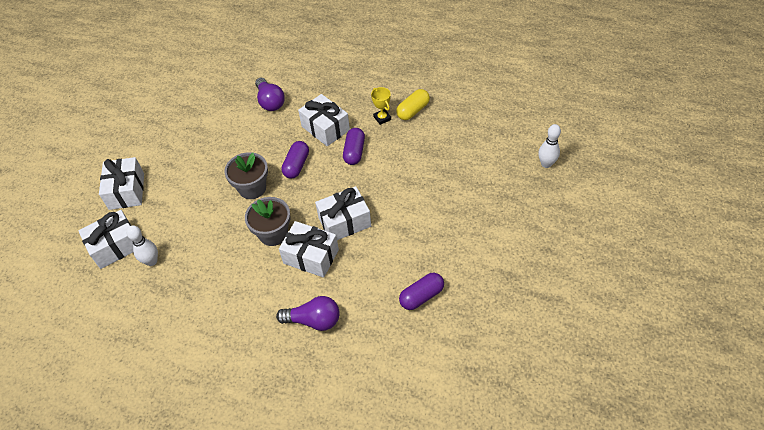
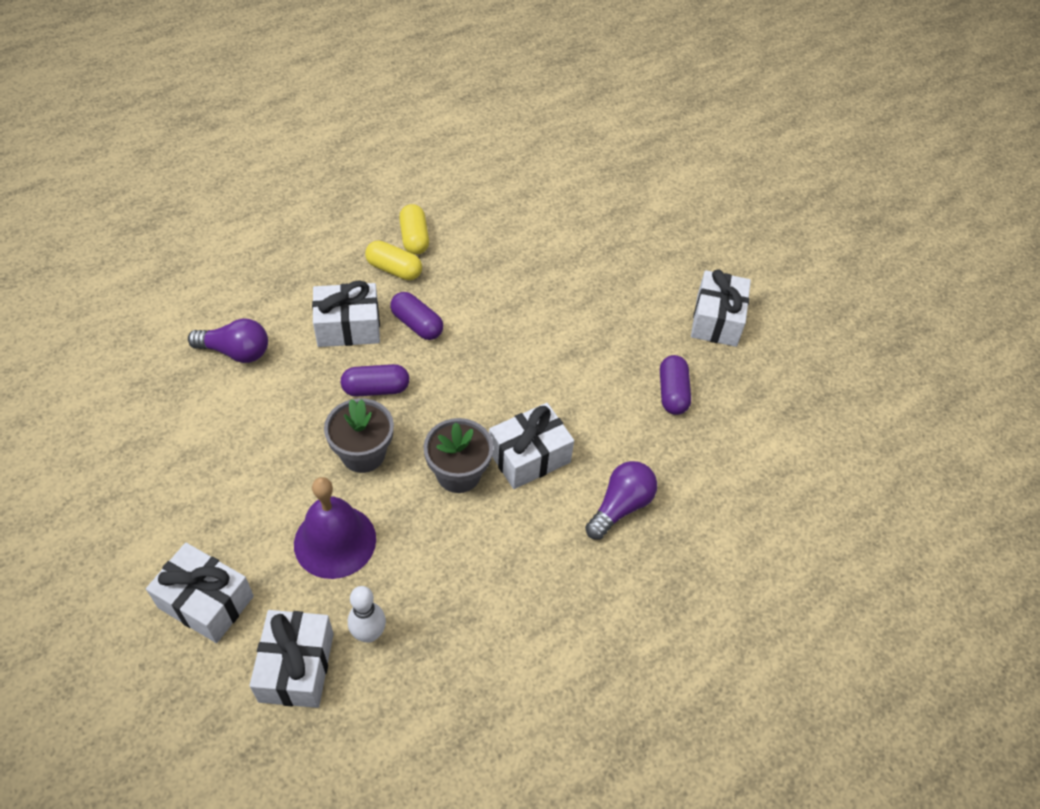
camera: 60 degrees left, 0 degrees up
purple capsule [281,141,309,179] -> purple capsule turned 60 degrees counterclockwise [341,364,409,397]
white gift [315,186,371,240] -> white gift moved to [691,269,751,347]
yellow trophy [371,87,391,125] -> yellow capsule [365,240,422,280]
white bowling pin [538,124,561,168] -> none
none -> purple bell [294,477,376,579]

